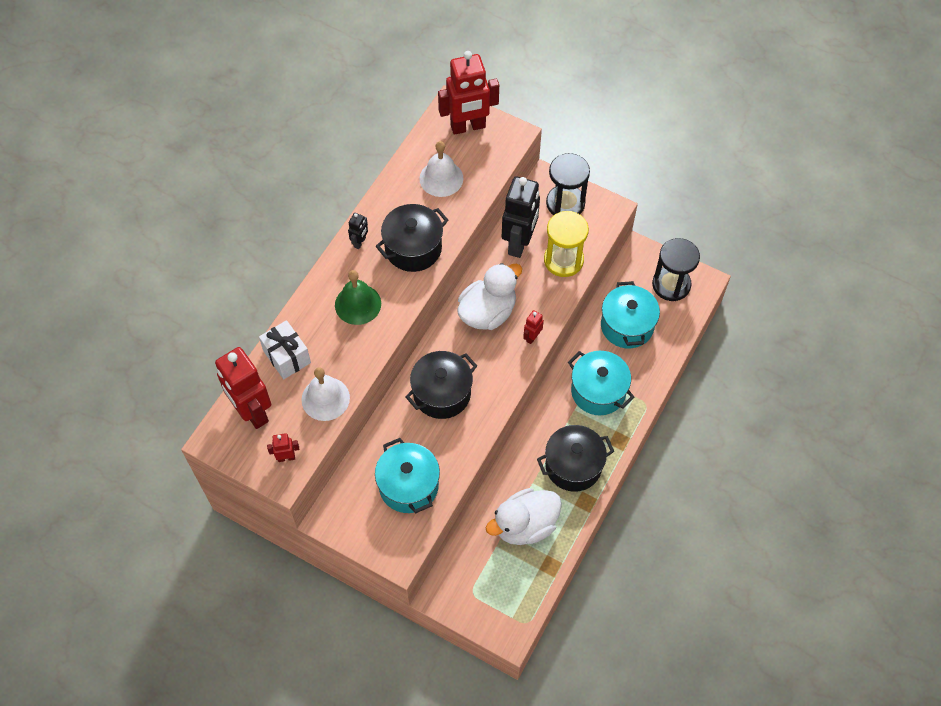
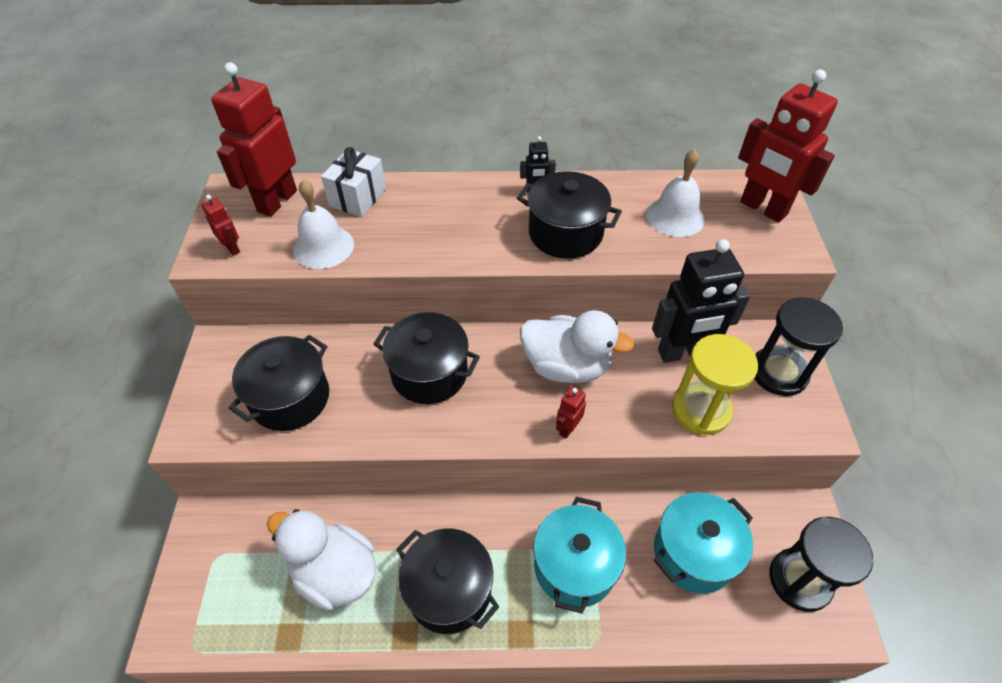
camera: 60 degrees right, 10 degrees down
green bell [335,270,381,325] -> none
turquoise pot [375,438,440,514] -> black pot [229,335,329,431]
red robot [523,310,544,344] -> red robot turned 60 degrees counterclockwise [556,386,586,439]

